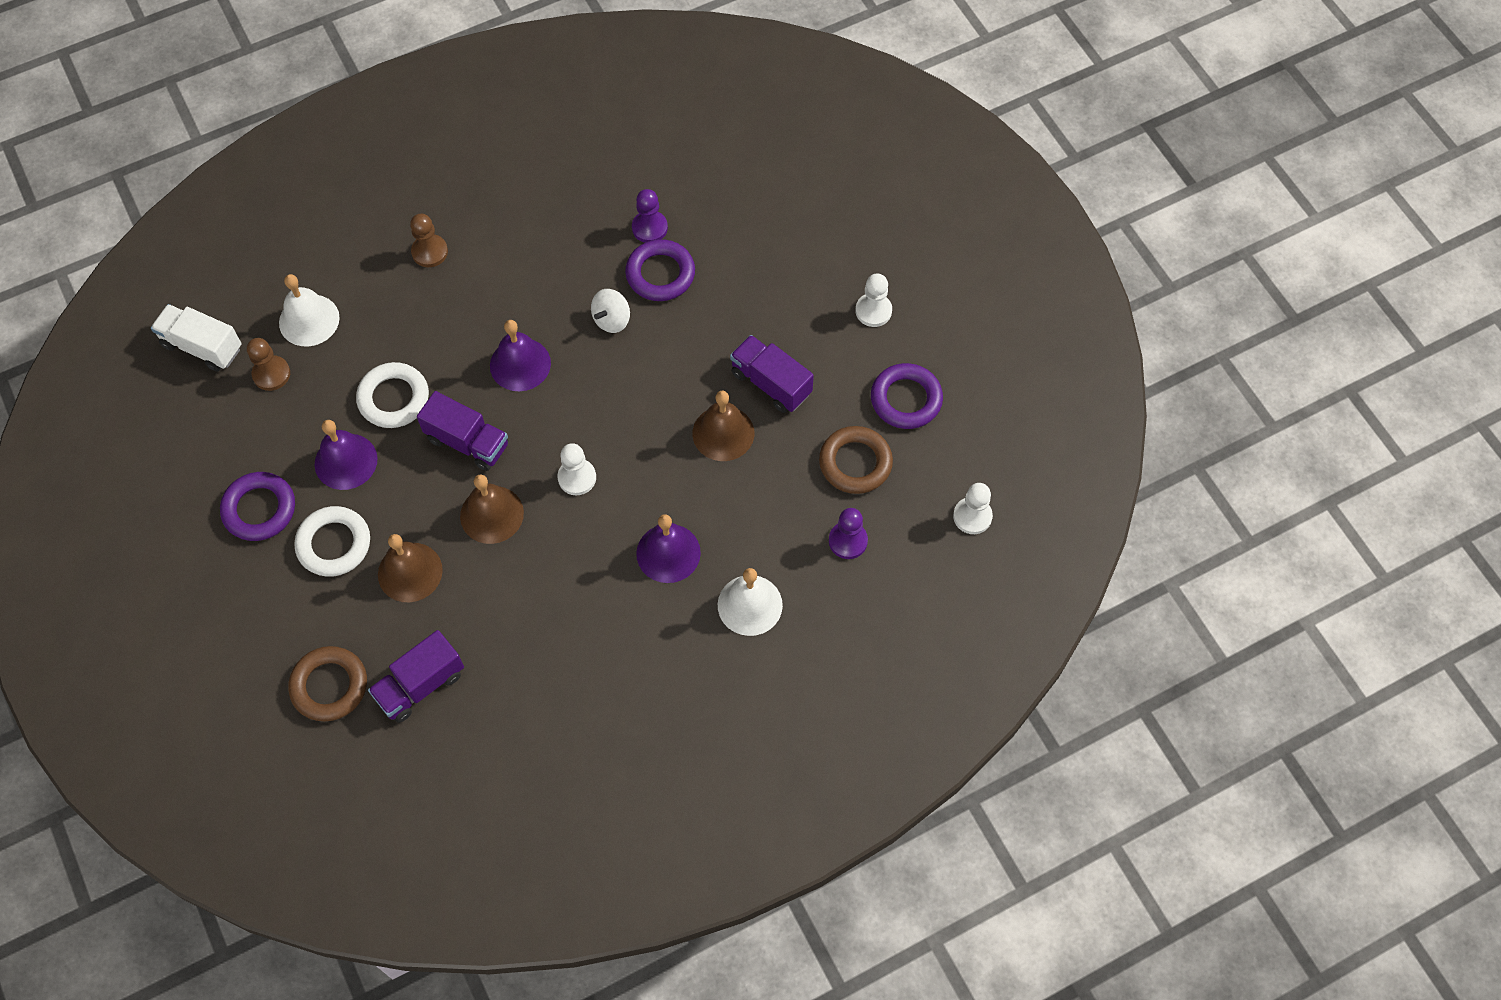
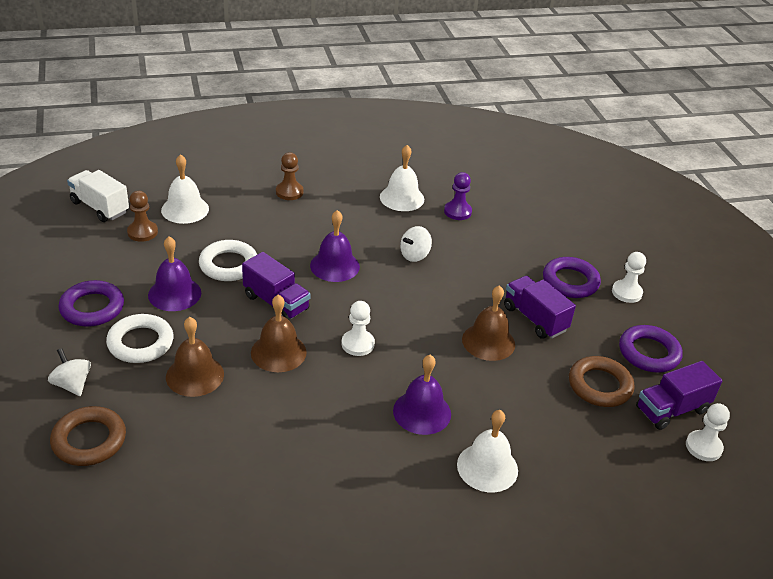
camera: 10 degrees right, 25 degrees down
purple truck [368,630,464,723] -> purple truck moved to [636,361,722,430]
purple ring [625,239,695,301] -> purple ring moved to [543,257,601,298]
purple pawn [829,508,868,559] -> none
none -> white spinning top [48,348,91,396]
none -> white bell [380,145,424,211]

